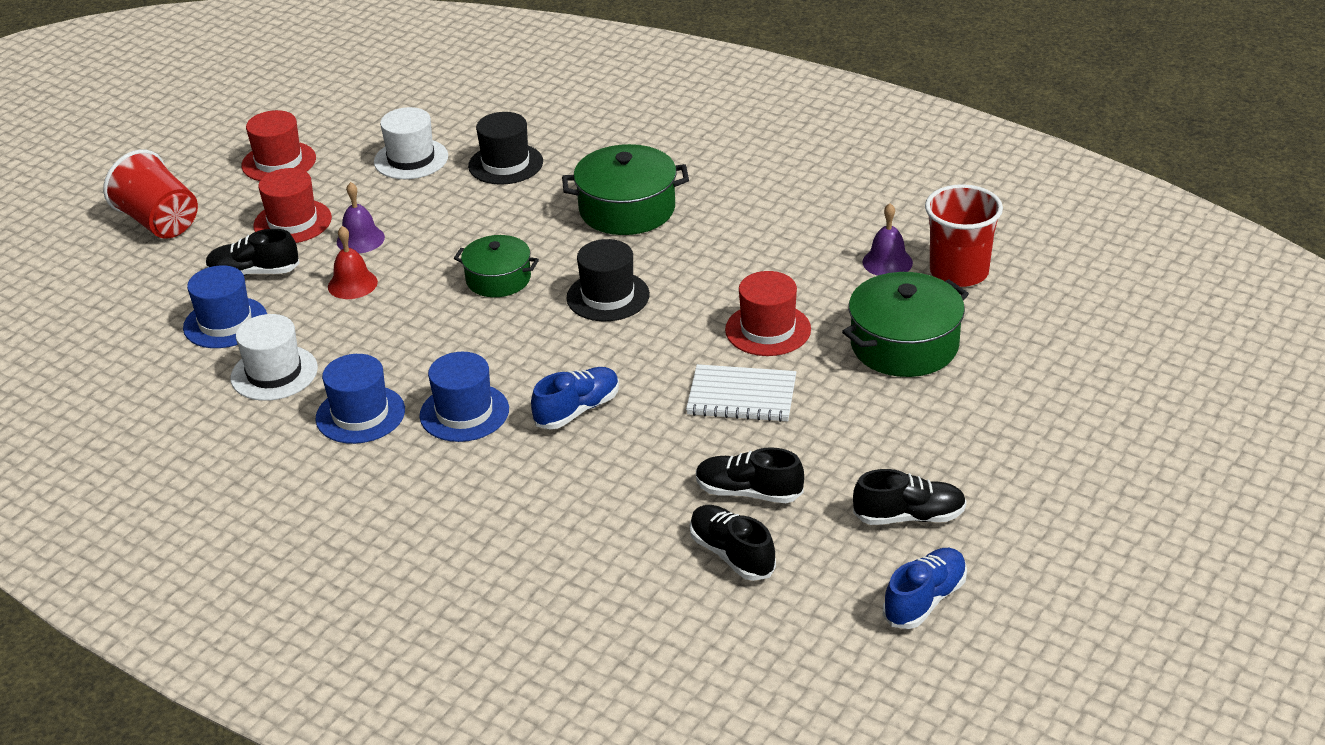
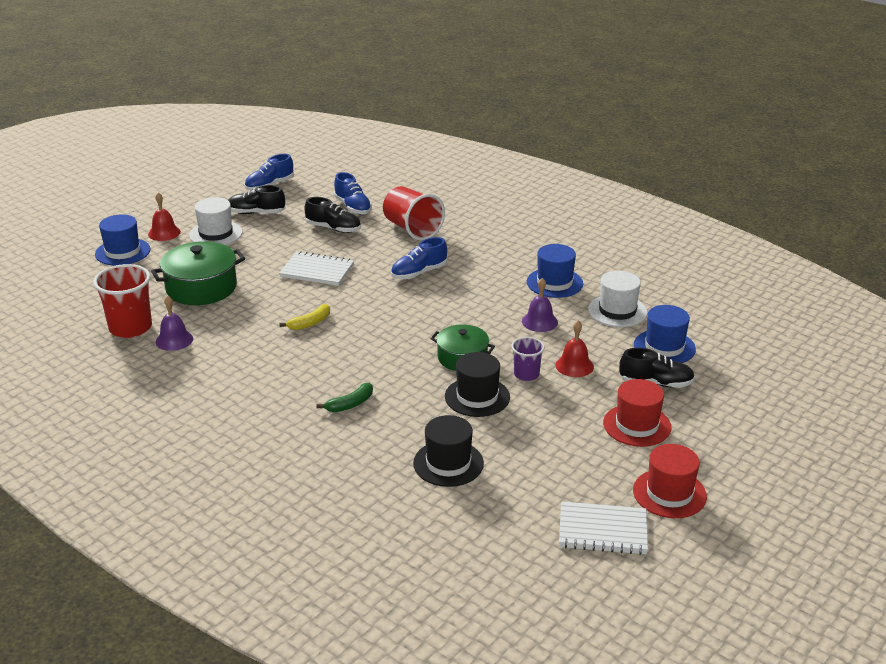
camera: 175 degrees left, 5 degrees down
red cup [103,150,198,239] -> red cup moved to [383,186,445,241]
purple bell [337,182,385,253] -> purple bell moved to [522,278,558,332]
white hat [374,107,448,179] -> white hat moved to [189,197,242,245]
blue hat [420,352,509,442] -> blue hat moved to [95,214,150,266]
green pot [562,144,689,235] -> green banana [316,383,373,412]
black hat [566,239,650,321] -> black hat moved to [445,352,510,417]
black shoe [690,505,776,581] -> blue shoe [334,172,372,214]
red hat [725,271,811,356] -> none
none -> red bell [148,192,181,241]
none -> yellow banana [280,304,330,330]
none -> purple cup [511,337,545,381]
none -> white notebook [559,502,648,555]

